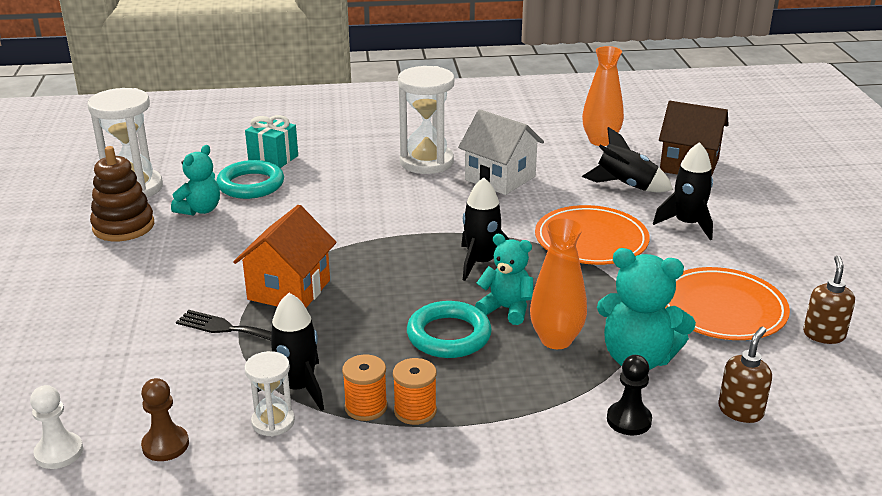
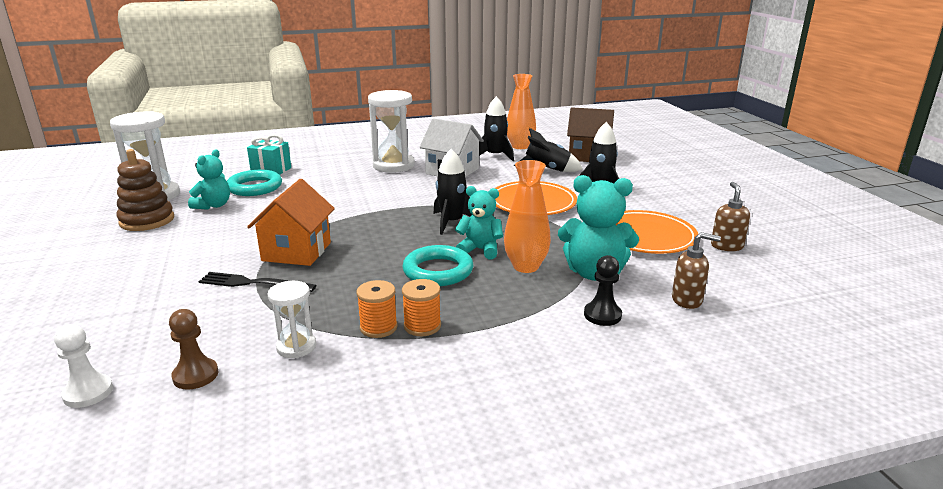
camera: 10 degrees left, 5 degrees down
black rocket [258,293,324,411] -> black rocket moved to [479,96,514,161]
brown soap dispenser [718,327,772,423] -> brown soap dispenser turned 75 degrees clockwise [672,232,721,309]

